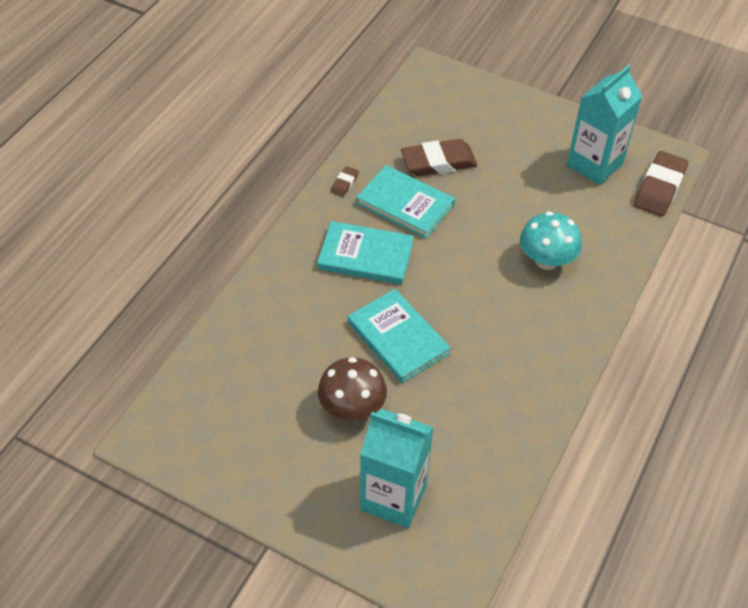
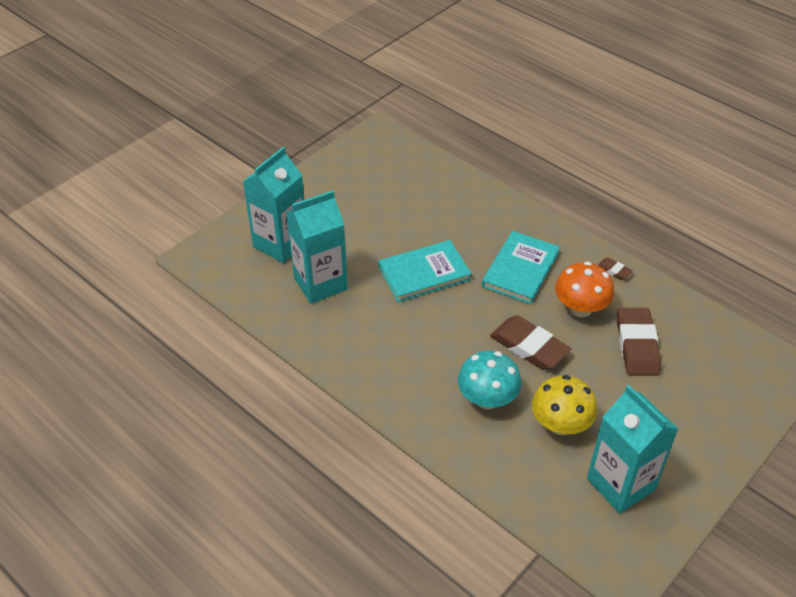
camera: 105 degrees right, 5 degrees down
brown mushroom [318,357,387,421] -> none
turquoise book [356,165,455,238] -> orange mushroom [555,261,614,317]
brown eraser [634,151,689,216] -> brown eraser moved to [490,315,571,370]
none -> turquoise carton [286,191,348,304]
none -> yellow mushroom [532,375,597,435]

